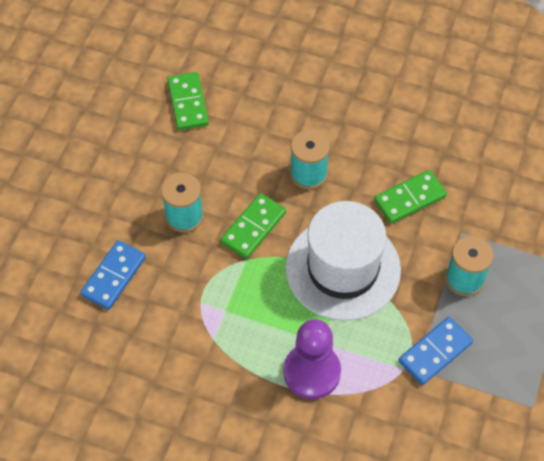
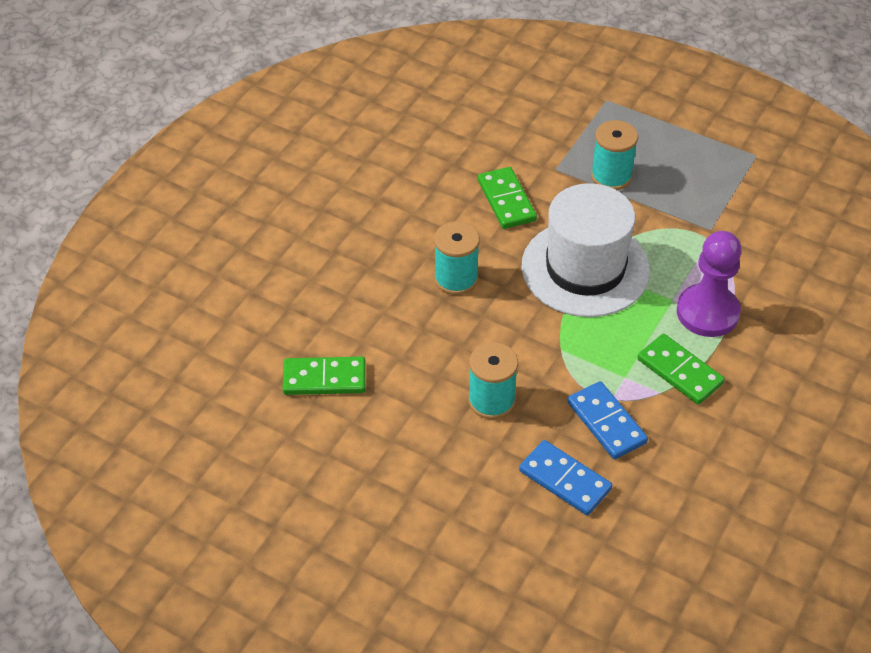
camera: 80 degrees left, 10 degrees down
green domino [220,193,286,259] -> green domino moved to [637,334,725,405]
blue domino [398,317,473,385] -> blue domino moved to [567,381,648,459]

